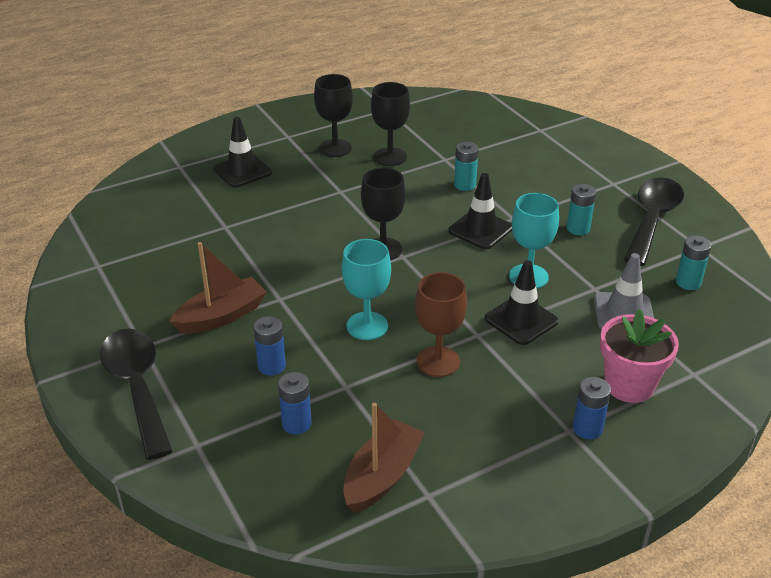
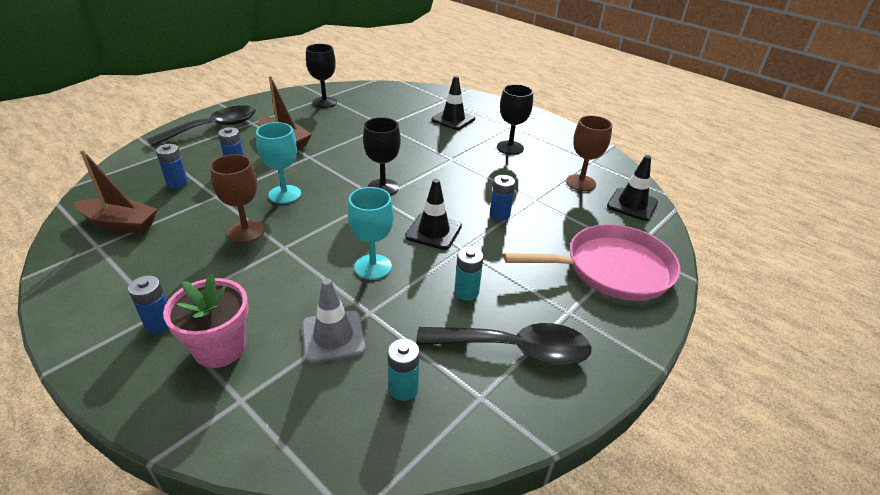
camera: 70 degrees right, 0 degrees up
black goblet [371,82,410,166] -> black goblet moved to [306,44,337,108]
turquoise battery [454,142,479,191] -> blue battery [490,175,515,221]
black traffic cone [485,260,558,345] -> black traffic cone moved to [607,155,658,221]
none -> pink pan [504,224,680,301]
none -> brown goblet [566,115,612,191]

